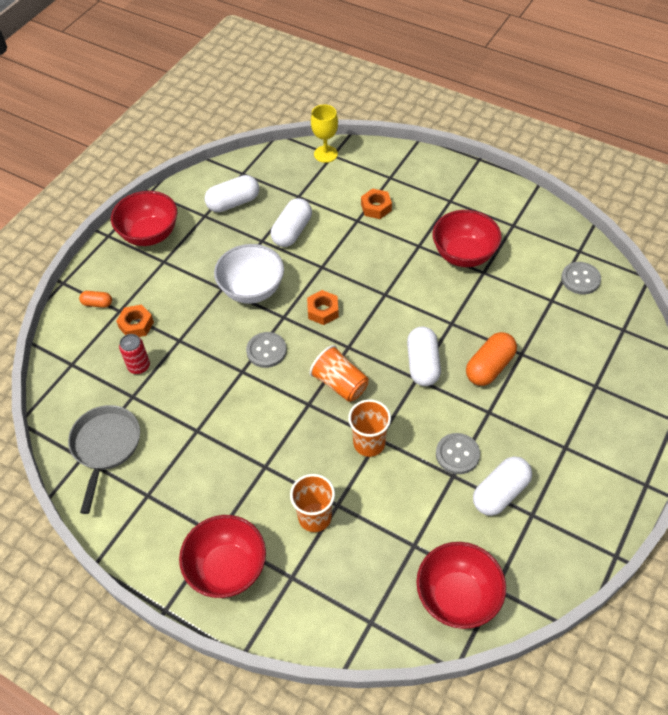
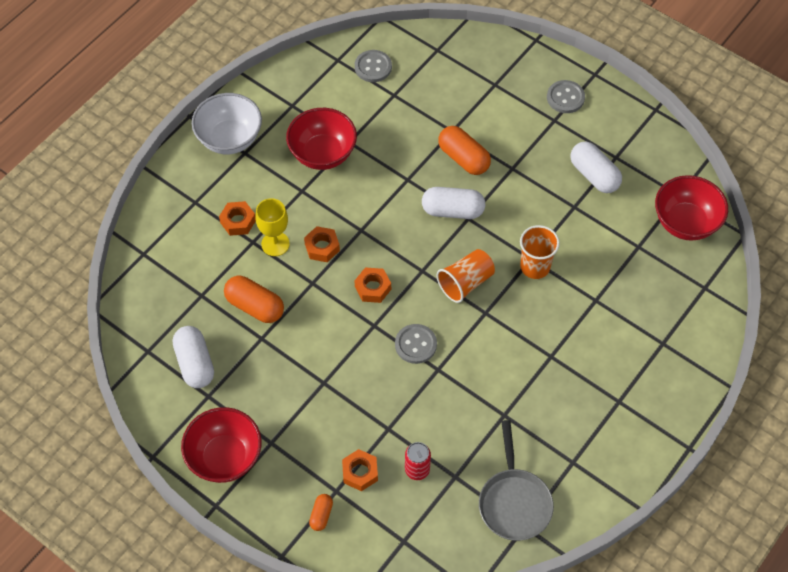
camera: 85 degrees left, 5 degrees up
grey pan [68,405,140,514] -> grey pan turned 105 degrees counterclockwise [479,420,554,541]
red bowl [179,515,266,598] -> none
white bowl [214,244,284,304] -> white bowl moved to [192,93,262,154]
white capsule [271,198,312,247] -> orange capsule [224,276,284,323]
orange cup [290,474,335,532] -> none
yellow goblet [311,104,338,163] -> yellow goblet moved to [255,198,290,256]
grey button [436,433,480,474] -> grey button moved to [547,80,585,113]
none -> orange nut [304,226,340,262]

